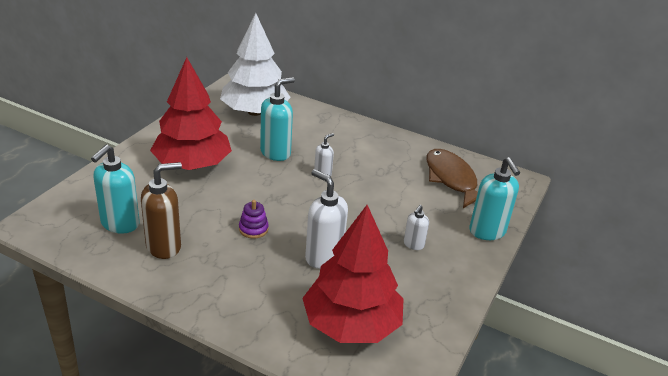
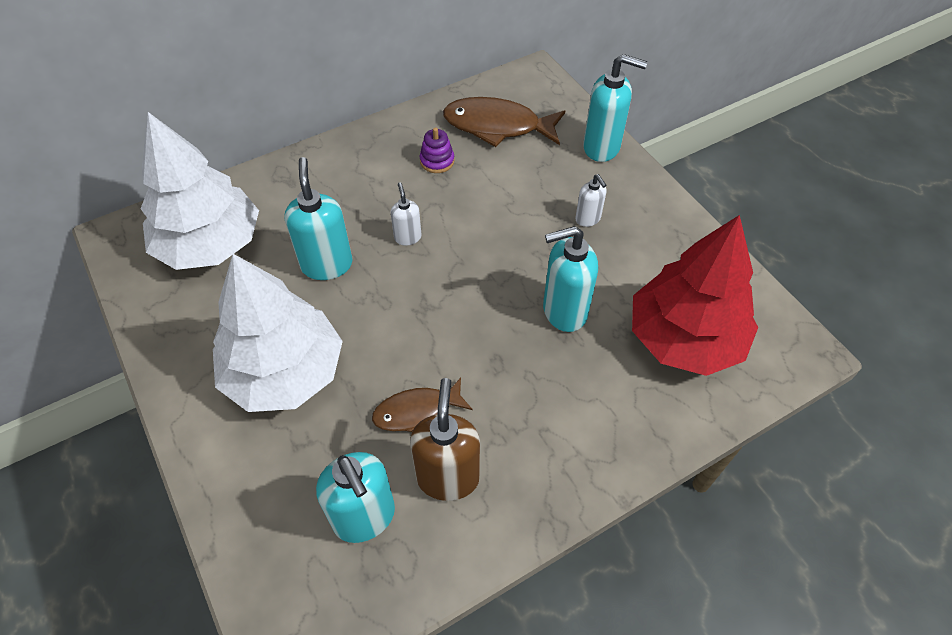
camera: 55 degrees left, 20 degrees up
red tree [150,57,232,170] -> white tree [213,254,343,412]
purple stacking toy [239,200,269,239] -> purple stacking toy moved to [420,127,454,173]
white soap dispenser [305,169,348,269] -> turquoise soap dispenser [543,226,598,332]
none -> brown fish [372,378,473,432]

